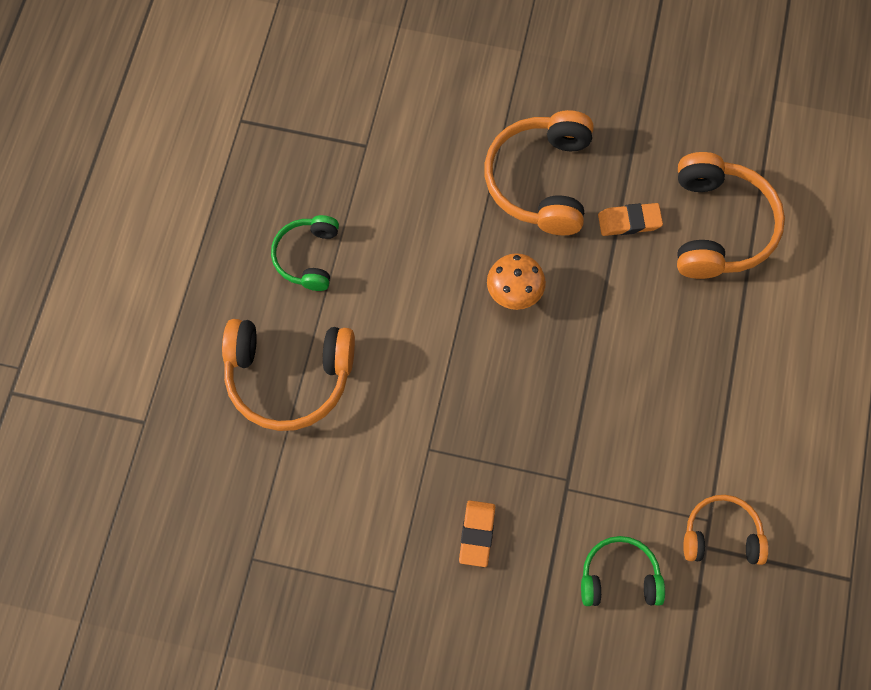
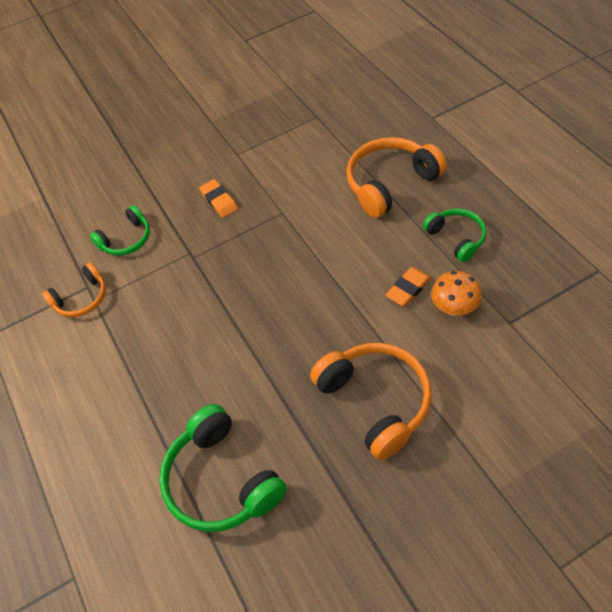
camera: 145 degrees right, 15 degrees down
orange mushroom [487,253,546,310] -> orange mushroom moved to [431,271,482,316]
orange eraser [598,203,663,236] -> orange eraser moved to [385,267,431,306]
orange headphones [677,152,785,279] -> green headphones [159,404,287,532]

